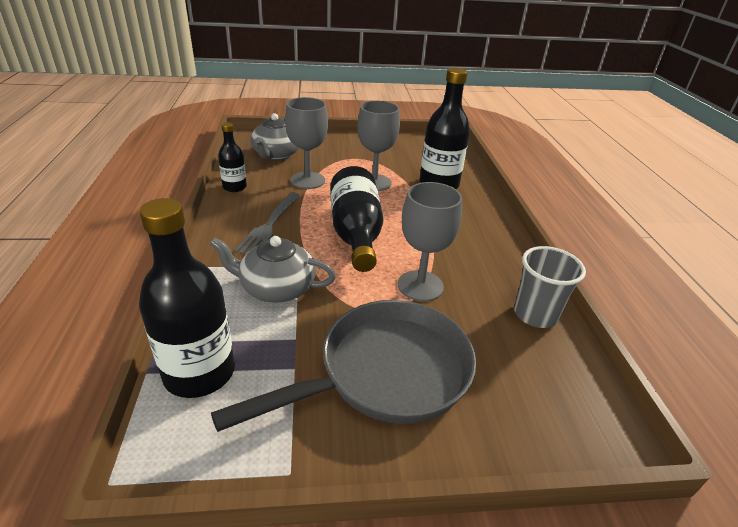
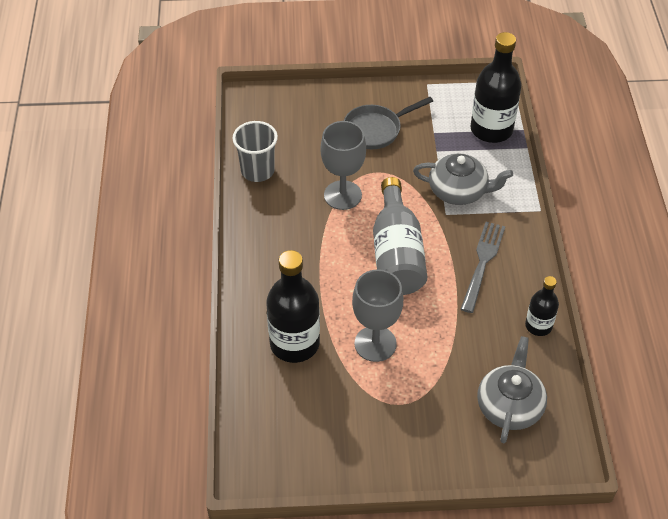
camera: 175 degrees left, 15 degrees up
grey pan [211,300,476,432] -> grey pan [344,97,433,149], size x0.60
grey goblet [285,97,328,189] -> none
black bottle [330,166,383,272] -> grey bottle [373,177,427,295]

